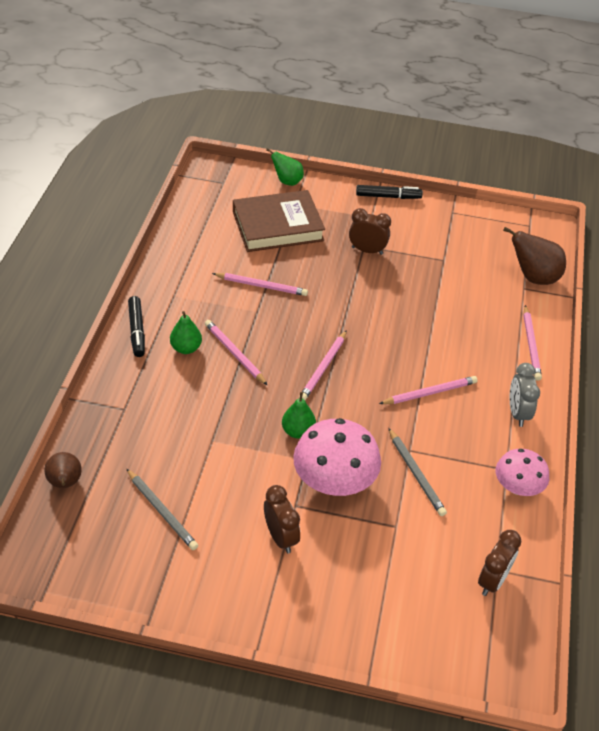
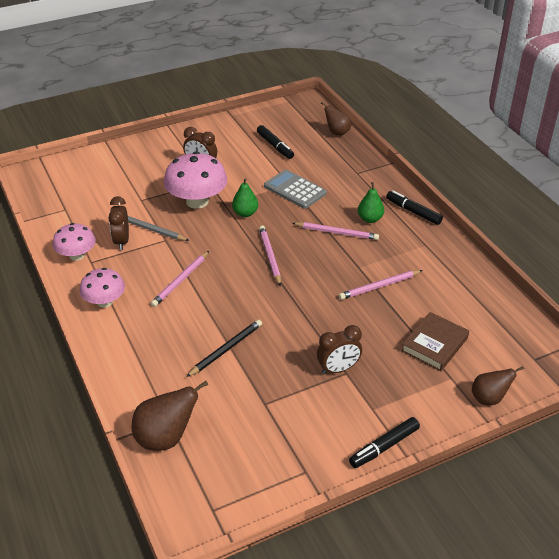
camera: 145 degrees right, 5 degrees down
grey pencil [126,468,198,550] -> black marker [257,125,294,159]
brown book [233,190,325,252] -> brown book [401,312,469,371], size x0.65
green pear [266,148,304,186] -> brown pear [472,366,524,405]
brown clock [478,530,521,596] -> brown clock moved to [108,196,129,250]
grey clock [510,363,540,427] -> pink mushroom [80,268,125,308]
pink pencil [523,305,542,381] -> none
none -> black pencil [186,320,262,377]
none -> grey calculator [264,170,327,209]

